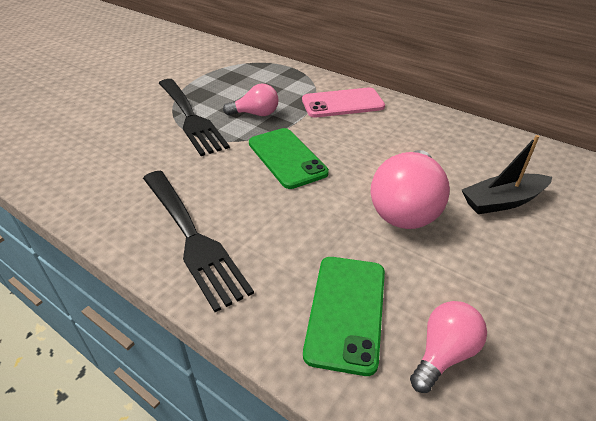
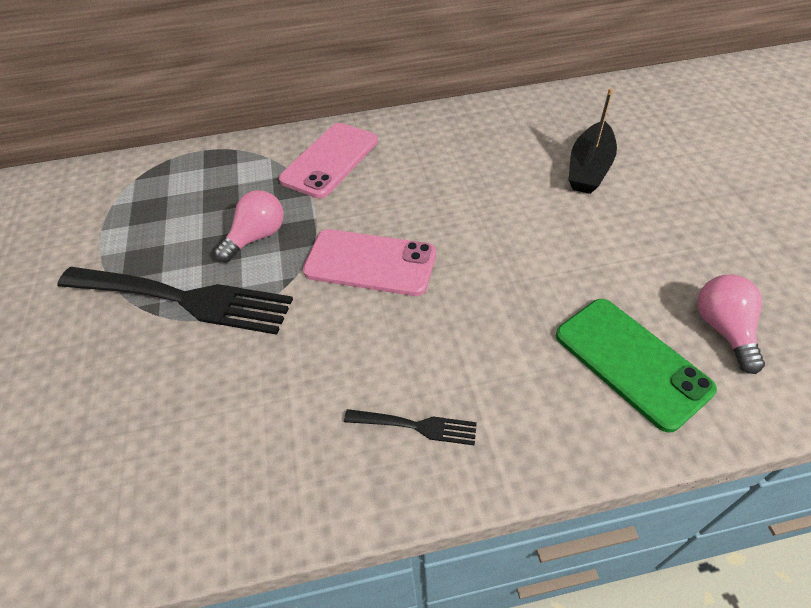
camera: 45 degrees left, 10 degrees up
black fork [143,171,254,312] -> black fork [344,409,477,445], size x0.45
green phone [249,128,329,189] -> pink phone [303,229,436,296]
pink light bulb [370,150,450,229] -> none

